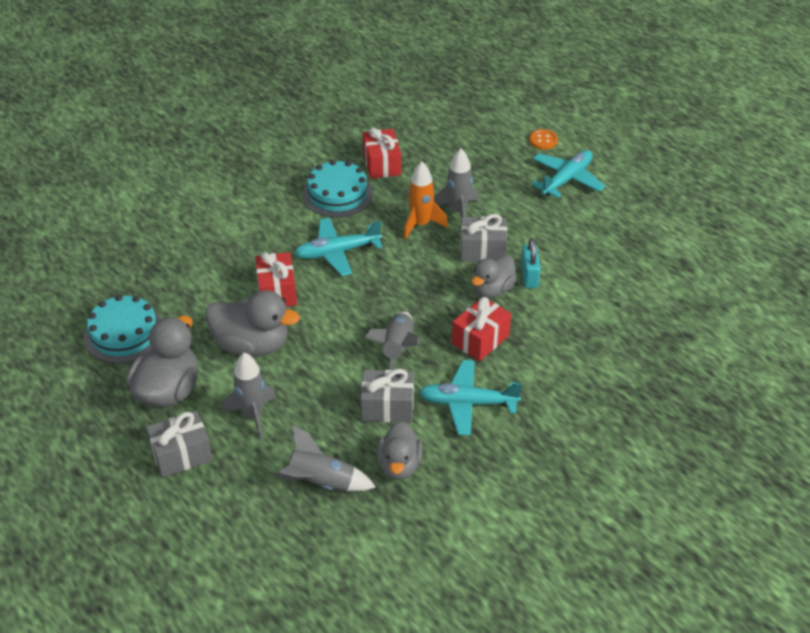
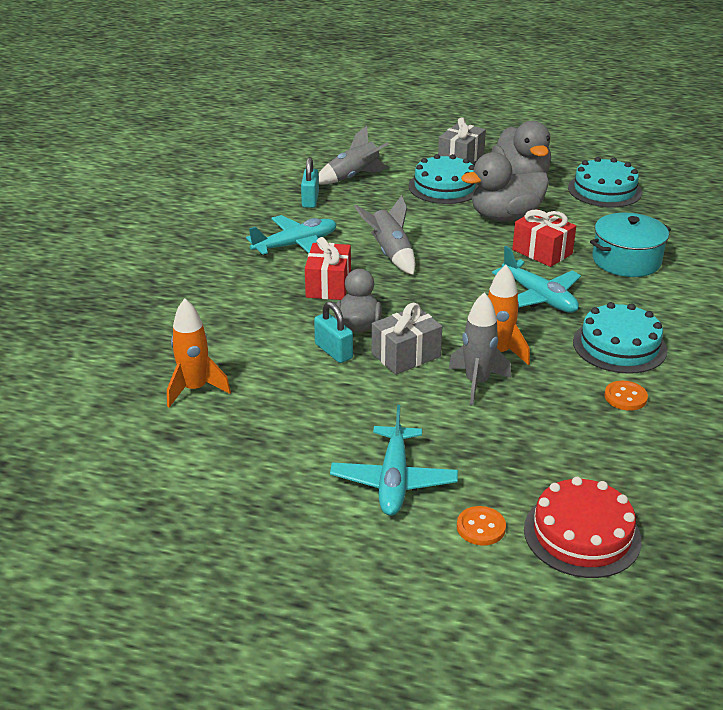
camera: 145 degrees right, 10 degrees down
grey rocket [222,352,276,440] -> turquoise cake [408,154,479,204]
turquoise plane [294,218,383,276] -> turquoise plane turned 105 degrees clockwise [492,246,581,313]
grey gift [361,369,414,423] -> none
red gift [363,128,401,179] -> orange button [604,381,648,411]
grey duck [377,421,423,480] -> turquoise padlock [301,157,319,208]
none -> orange rocket [167,299,231,407]
none -> red cake [524,477,642,578]
none -> turquoise pot [590,213,671,277]

